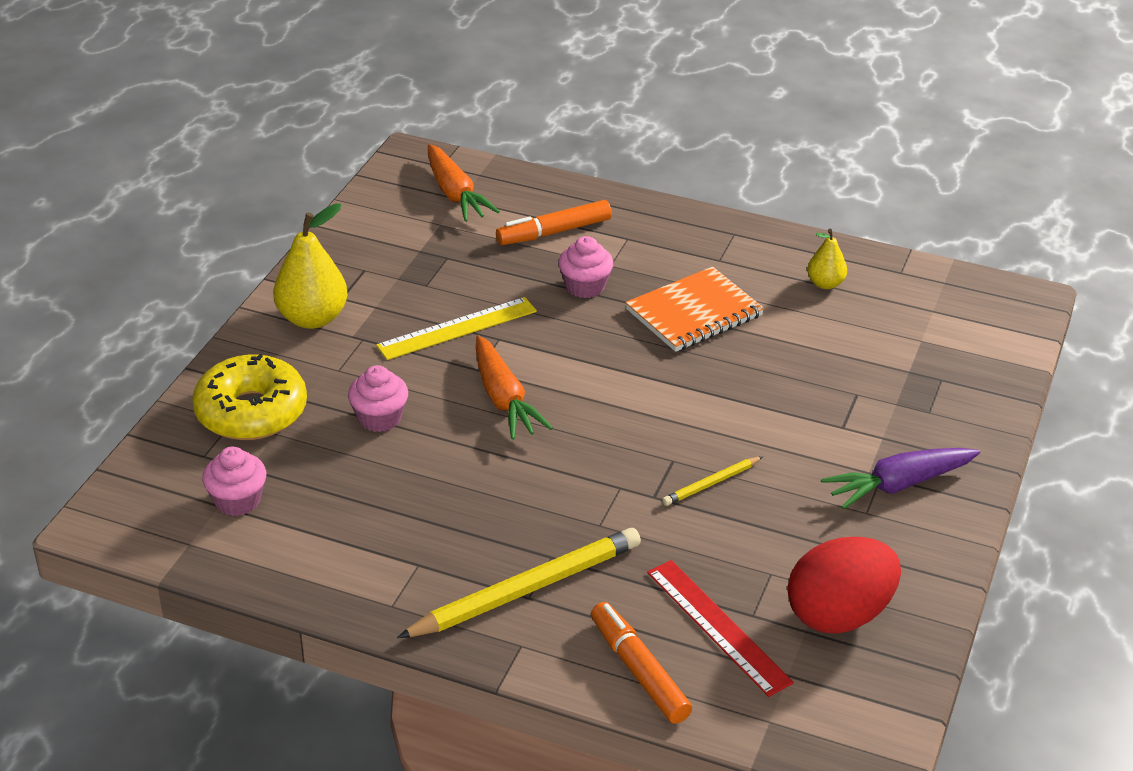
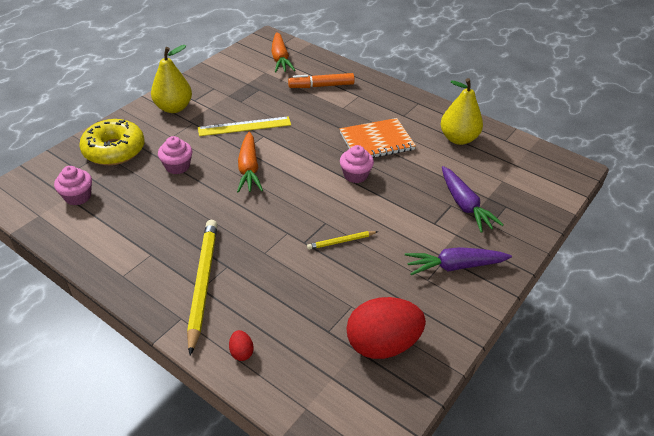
camera: 15 degrees right, 5 degrees up
yellow pencil [397,528,641,638] -> yellow pencil turned 75 degrees counterclockwise [187,220,218,355]
pink cupcake [558,236,613,298] -> pink cupcake moved to [340,145,374,183]
orange marker [591,602,692,724] -> red egg [229,330,253,361]
red ruler [647,560,794,697] -> none
yellow pear [807,229,847,289] -> yellow pear [441,78,483,145], size x1.79
none -> purple carrot [442,166,504,233]

